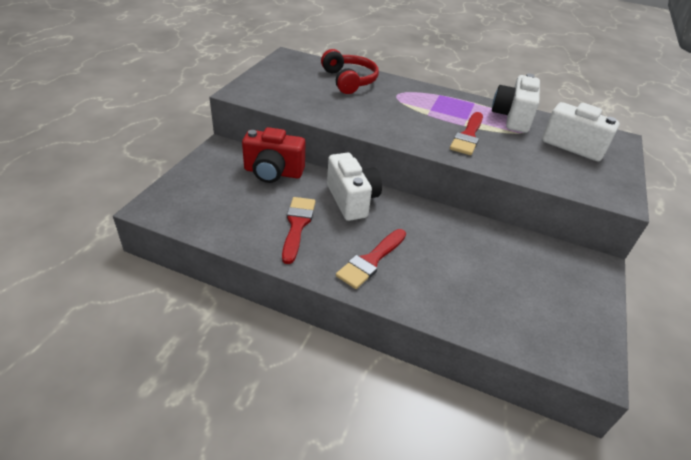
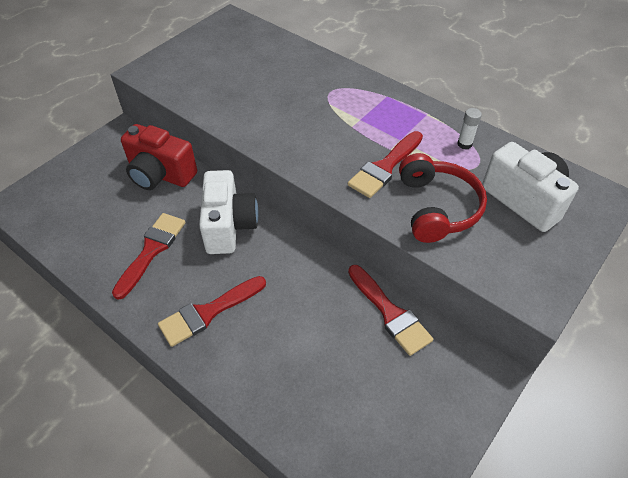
camera: 20 degrees right, 10 degrees up
red headphones [321,49,379,94] -> red headphones moved to [399,153,487,243]
white camera [492,74,540,133] -> white glue stick [457,108,482,149]
none -> red brush [348,265,433,356]

